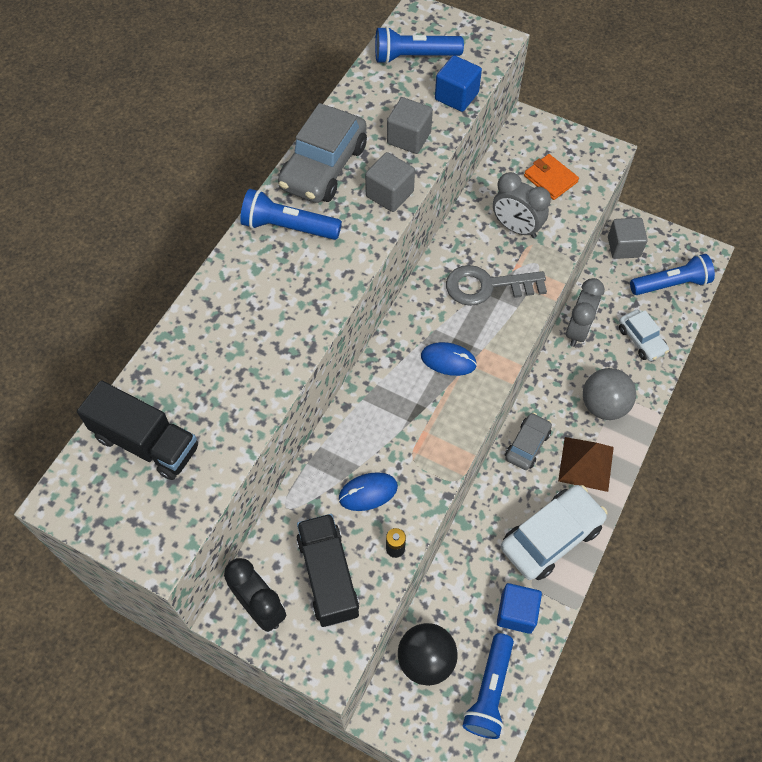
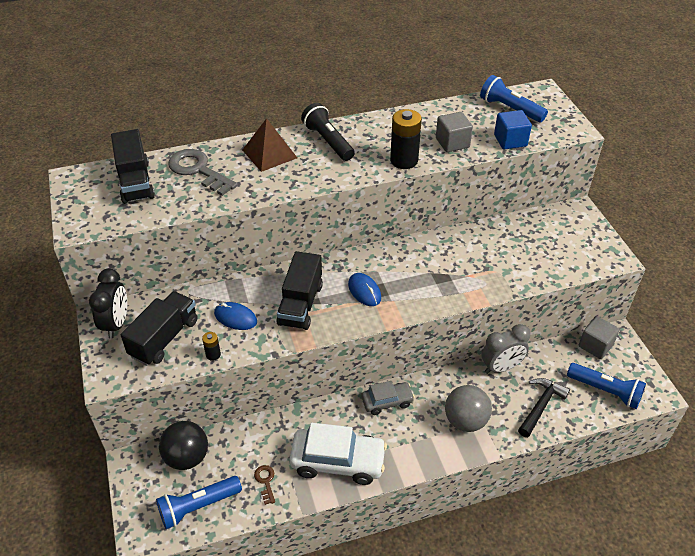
camera: 45 degrees right, 15 degrees down
blue flashlight [240,189,342,240] -> black flashlight [301,103,355,161]
grey car [278,103,367,203] -> none
grey cube [365,152,415,212] -> black battery [390,109,422,169]
grey key [446,265,547,306] -> grey key moved to [168,149,238,196]
grey clock [493,172,551,238] -> none
blue cube [497,583,542,634] -> brown key [254,465,275,505]
orange wallet [524,154,579,200] -> none
brown pyramid [558,437,614,492] -> brown pyramid moved to [243,118,297,172]
white car [619,310,669,361] -> black hammer [518,378,570,437]
none -> black truck [276,251,323,330]

